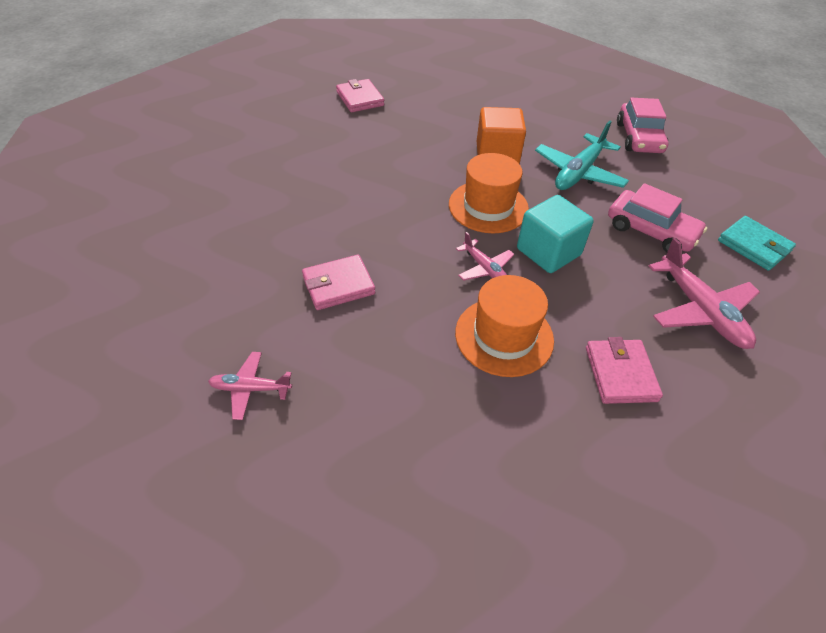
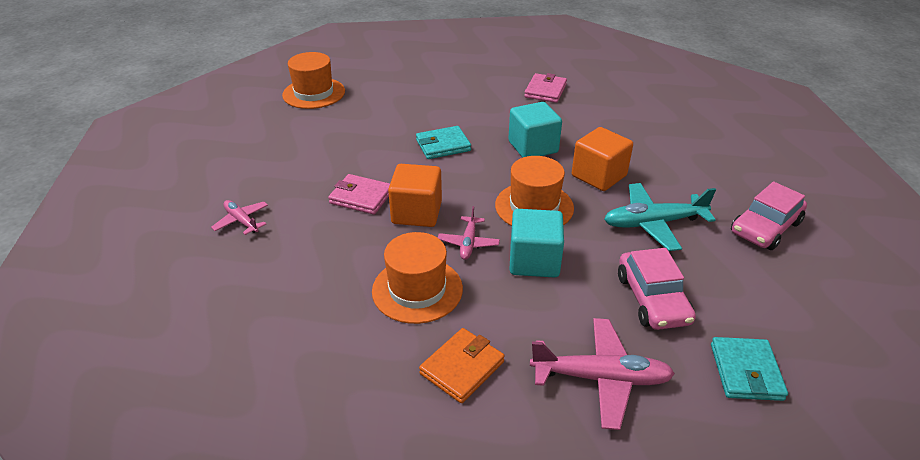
camera: 45 degrees right, 10 degrees down
pink wallet [586,337,663,404] -> orange wallet [419,328,505,403]
pink plane [648,238,760,349] -> pink plane turned 105 degrees counterclockwise [530,318,675,430]
none -> orange hat [282,52,345,109]
none -> orange cube [388,164,442,227]
none -> turquoise wallet [416,126,471,159]
none -> turquoise cube [508,102,562,158]

